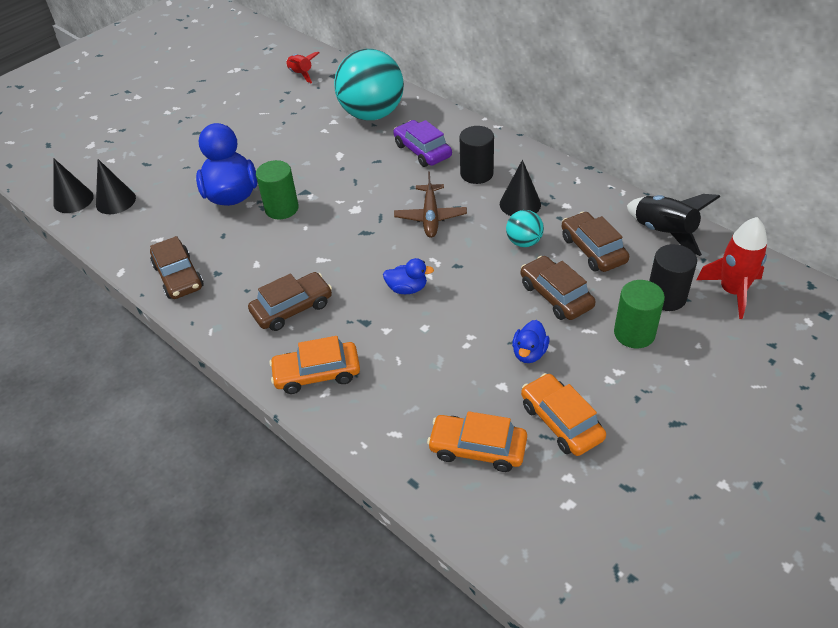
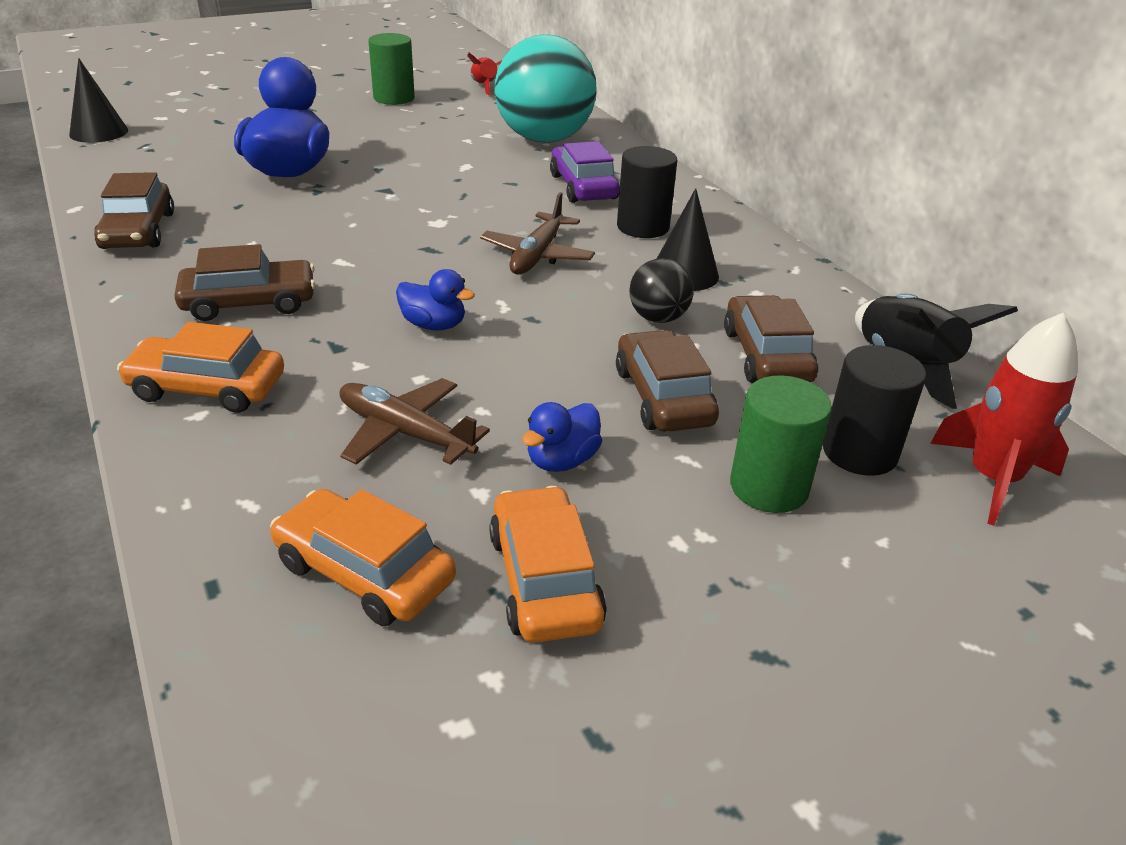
camera: 15 degrees right, 10 degrees down
black cone [96,159,136,214] -> none
green cylinder [256,160,299,220] -> green cylinder moved to [368,33,415,105]
turquoise ball [506,210,544,247] -> black ball [629,258,694,323]
none -> brown plane [340,378,490,465]

